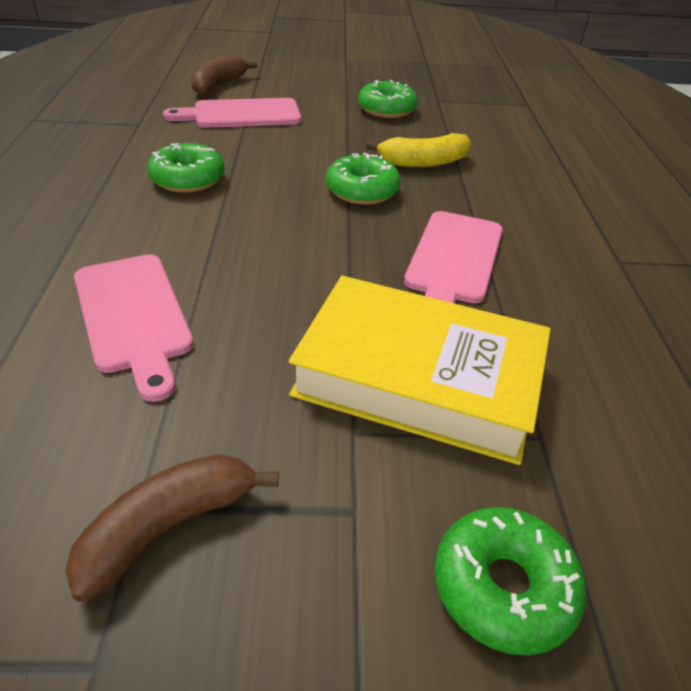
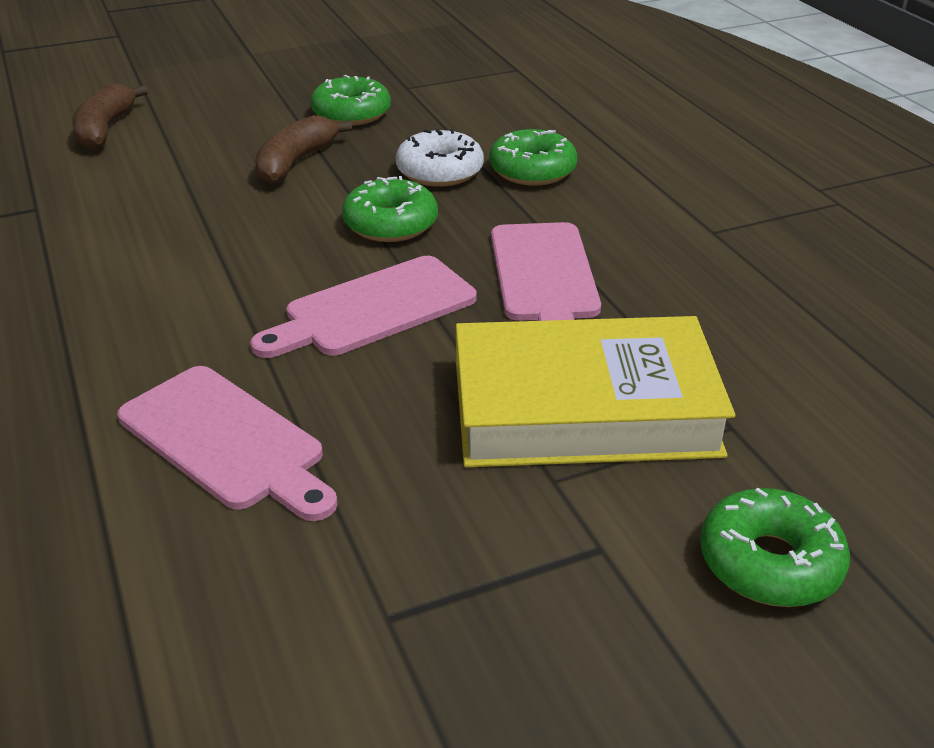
camera: 20 degrees left, 5 degrees down
brown banana [65,454,279,602] -> brown banana moved to [255,115,352,184]
green donut [147,143,225,193] -> green donut moved to [489,129,577,186]
pink cutting board [163,98,301,128] -> pink cutting board moved to [250,256,477,358]
yellow banana [366,133,471,167] -> white donut [396,129,484,187]

